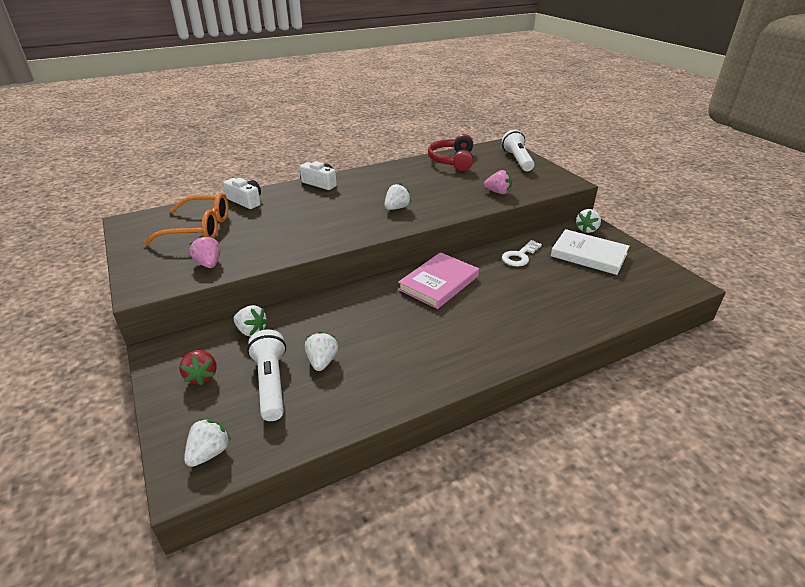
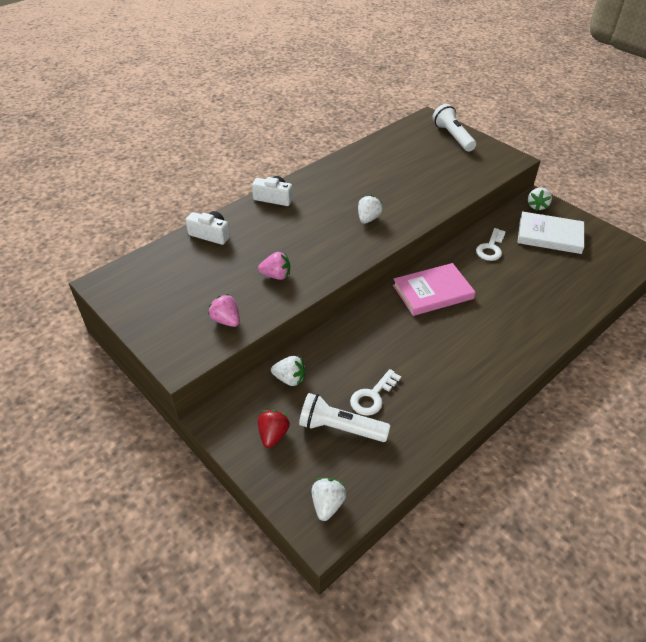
camera: 15 degrees left, 10 degrees up
orange glasses [144,193,229,245] -> none
red strawberry [179,350,217,386] -> red strawberry turned 135 degrees counterclockwise [258,410,290,448]
white flashlight [247,329,286,421] -> white flashlight turned 45 degrees counterclockwise [299,393,390,442]
white strawberry [305,332,338,371] -> white key [350,369,401,416]
pink book [398,252,479,309] -> pink book turned 45 degrees clockwise [393,263,475,316]
red headphones [428,134,473,171] -> none
pink strawberry [484,170,512,194] -> pink strawberry moved to [258,252,290,280]

